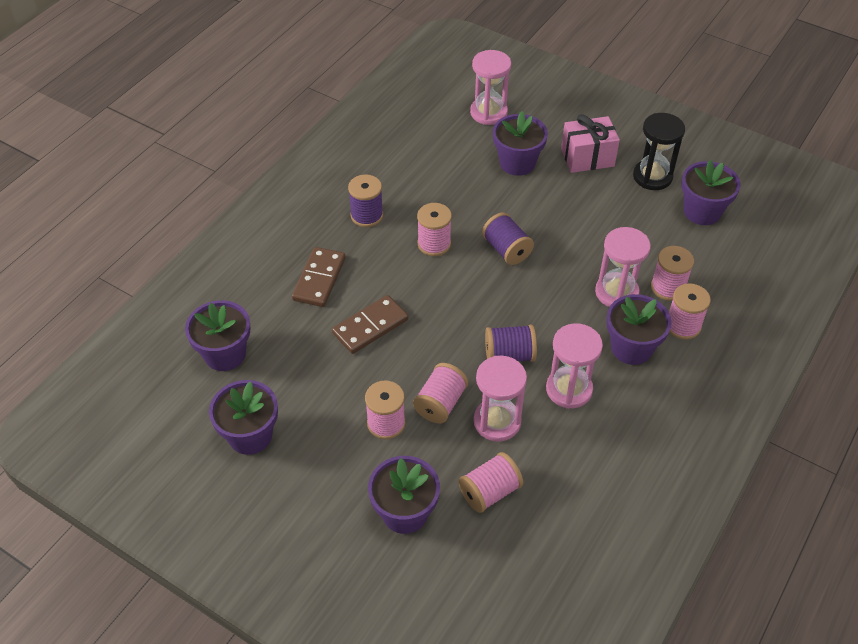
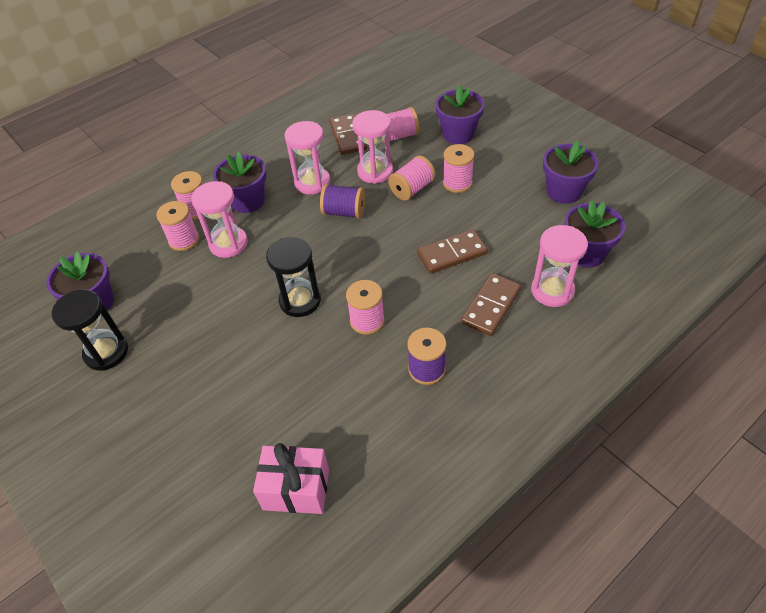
camera: 160 degrees left, 0 degrees up
pink hourglass [470,50,511,125] -> pink hourglass moved to [531,225,588,307]
purple spool [482,212,534,265] -> black hourglass [266,237,321,317]
purple flower pot [493,111,548,176] -> none
pink gift [561,114,620,173] -> pink gift moved to [253,443,329,514]
none -> brown domino [329,114,367,155]

